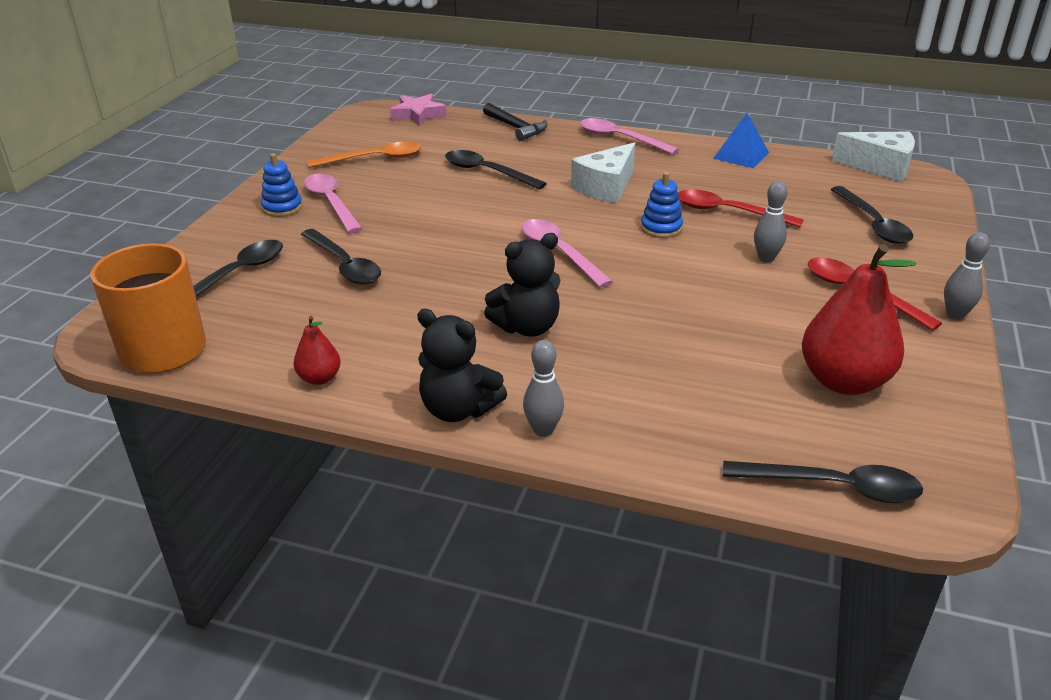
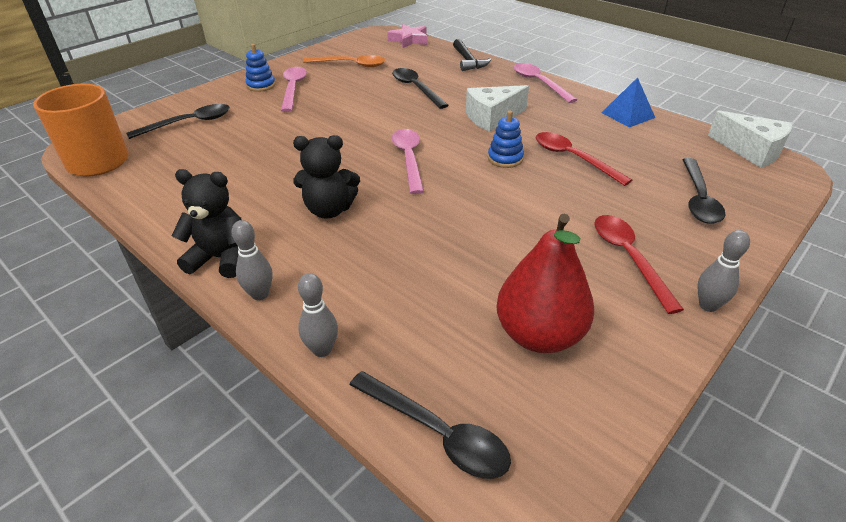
camera: 25 degrees right, 5 degrees up
red pear [294,316,341,385] -> none
black spoon [301,229,381,284] -> none
black teddy bear [417,309,507,422] -> black teddy bear turned 135 degrees clockwise [172,169,242,278]
grey bowling pin [754,181,787,263] -> grey bowling pin moved to [298,273,338,357]

